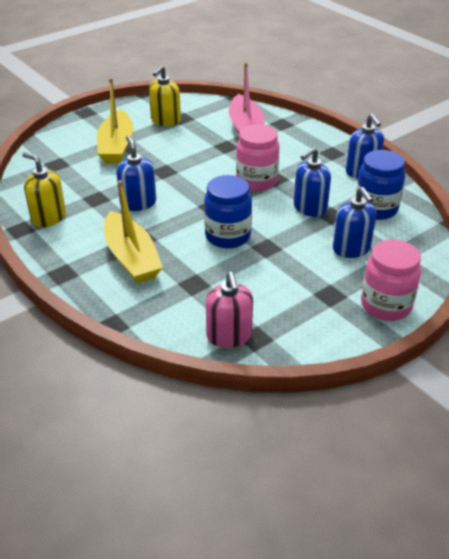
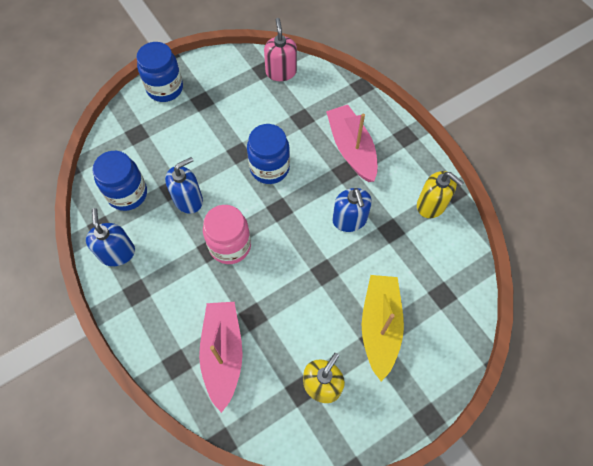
camera: 175 degrees left, 25 degrees up
yellow boat [104,180,163,283] -> pink boat [326,105,378,182]
blue soap dispenser [333,187,377,258] -> none
pink jar [361,239,421,321] -> blue jar [136,42,183,102]

